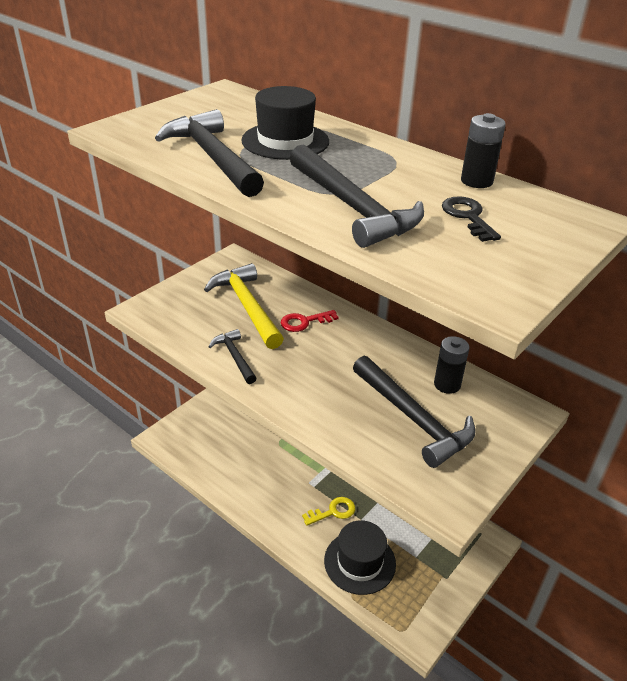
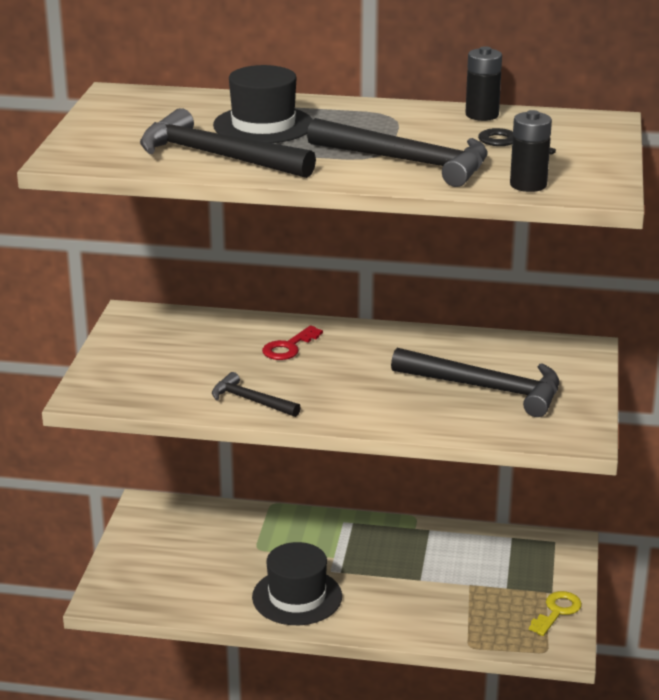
camera: 30 degrees left, 10 degrees down
yellow hammer [204,263,284,349] -> none
yellow key [302,497,355,526] -> yellow key moved to [529,591,582,636]
black hat [324,520,396,595] -> black hat moved to [252,542,342,625]
black battery [434,336,470,394] -> black battery moved to [510,110,552,192]

